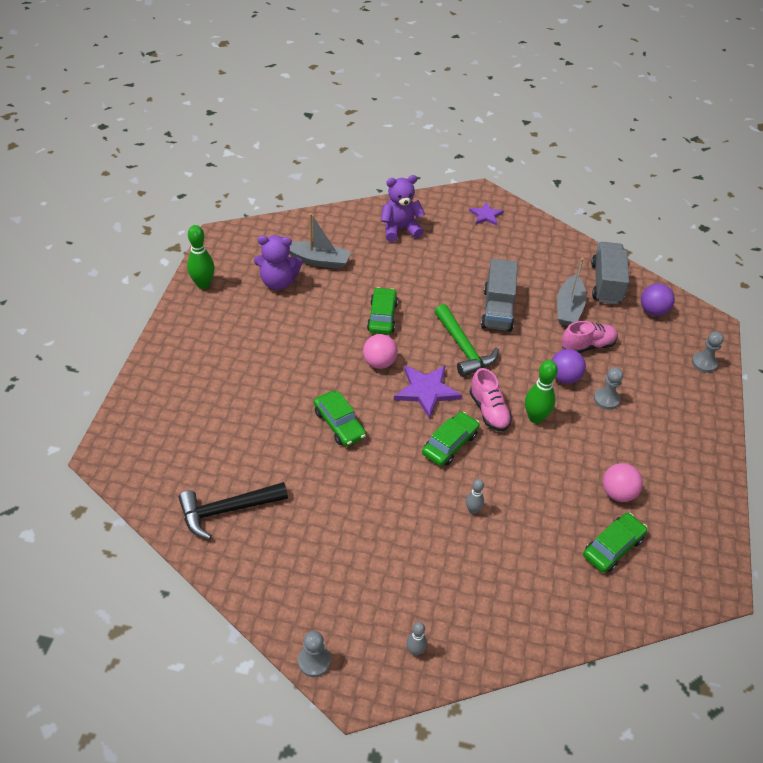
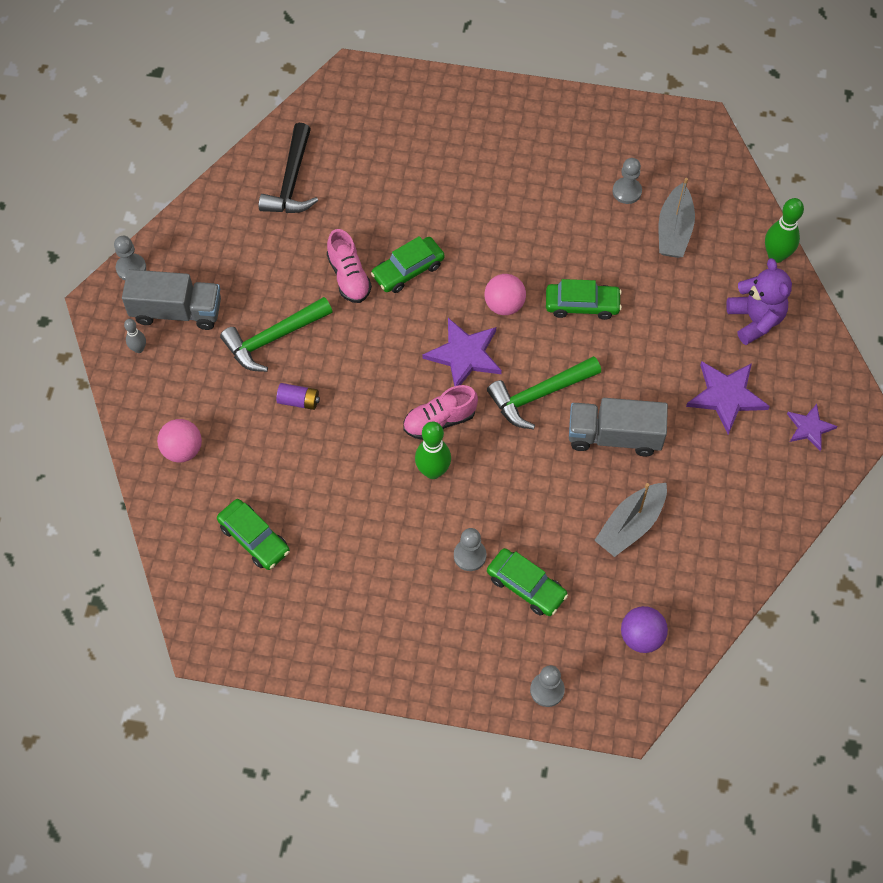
camera: 90 degrees right, 15 degrees up
black hammer [179,482,288,539] -> black hammer turned 150 degrees counterclockwise [259,123,318,213]
green bowling pin [187,225,215,289] -> green bowling pin moved to [765,198,804,263]
purple teddy bear [254,235,302,290] -> grey pawn [612,158,642,204]
green car [422,412,480,466] -> green car moved to [487,548,568,616]
grey bowling pin [466,479,484,514] -> purple battery [276,383,320,410]
purple ball [552,349,586,384] -> none
grey boat [557,258,586,326] -> grey boat turned 60 degrees counterclockwise [594,483,667,557]
pink shoe [561,321,618,353] -> pink shoe moved to [327,229,372,303]
grey truck [591,242,629,304] -> grey truck moved to [122,269,221,330]
pink ball [603,463,643,502] -> pink ball moved to [157,419,202,463]
none -> green hammer [220,297,333,372]
none -> purple star [686,361,770,434]

